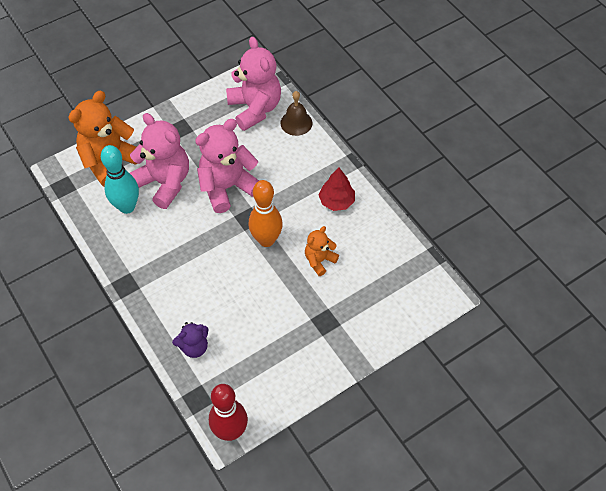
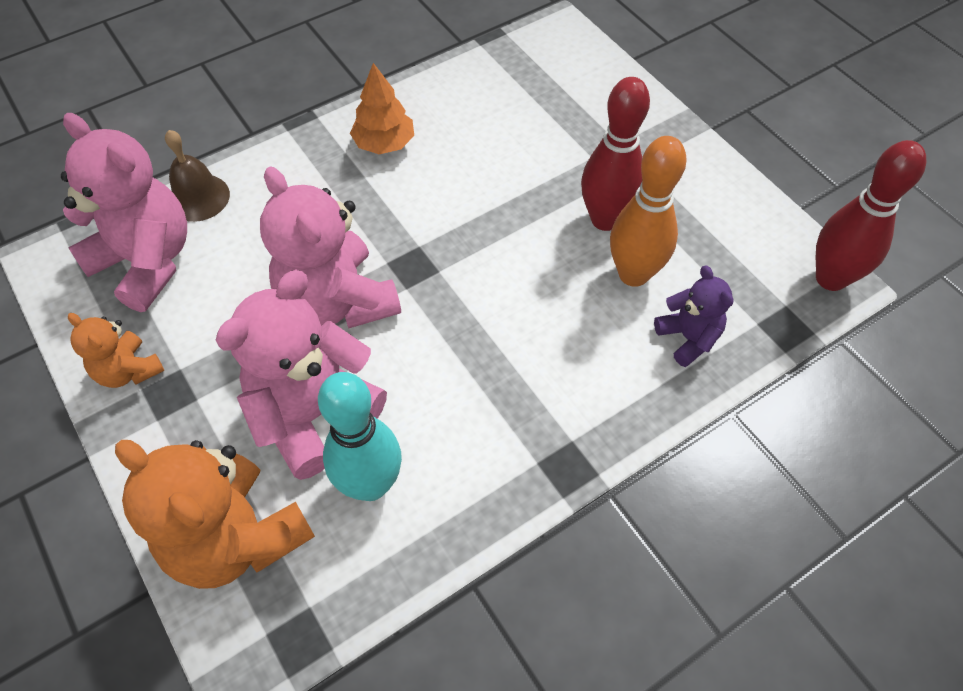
camera: 90 degrees left, 0 degrees up
pink teddy bear [226,37,281,131] -> pink teddy bear turned 60 degrees clockwise [61,113,187,312]
orange bowling pin [249,180,283,247] -> orange bowling pin moved to [610,136,687,287]
orange teddy bear [305,226,339,276] -> orange teddy bear moved to [68,313,164,388]
red tree [319,167,355,211] -> orange tree [350,63,414,154]
none -> red bowling pin [581,77,650,231]

